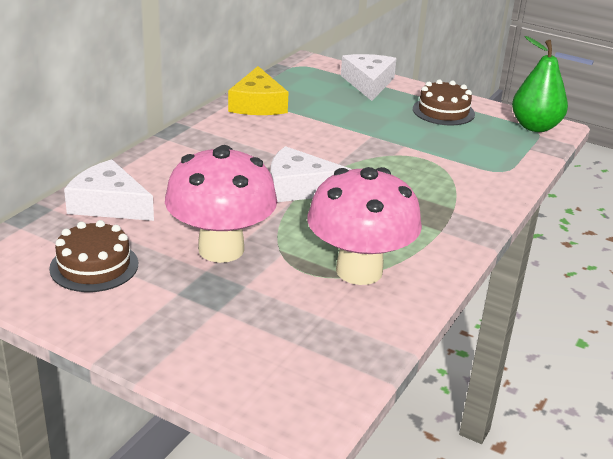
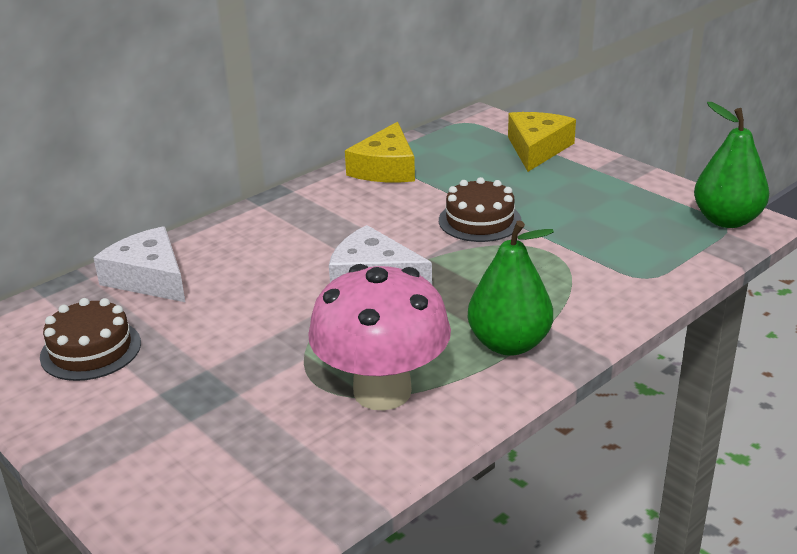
camera: 20 degrees right, 0 degrees up
pink mushroom [165,145,277,263] -> none
white cheese [341,54,397,101] -> yellow cheese [508,112,576,172]
brown cake [413,79,475,125] -> brown cake moved to [439,177,522,242]
none -> green pear [468,221,554,356]

